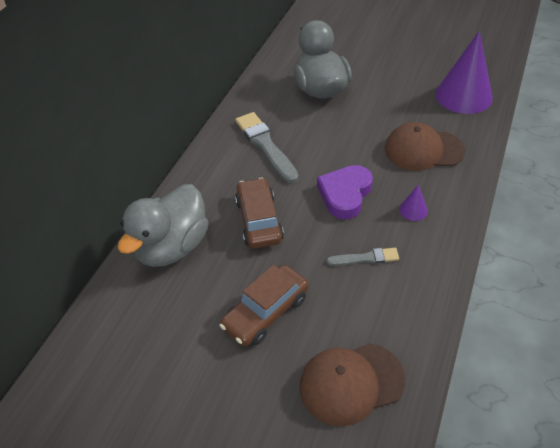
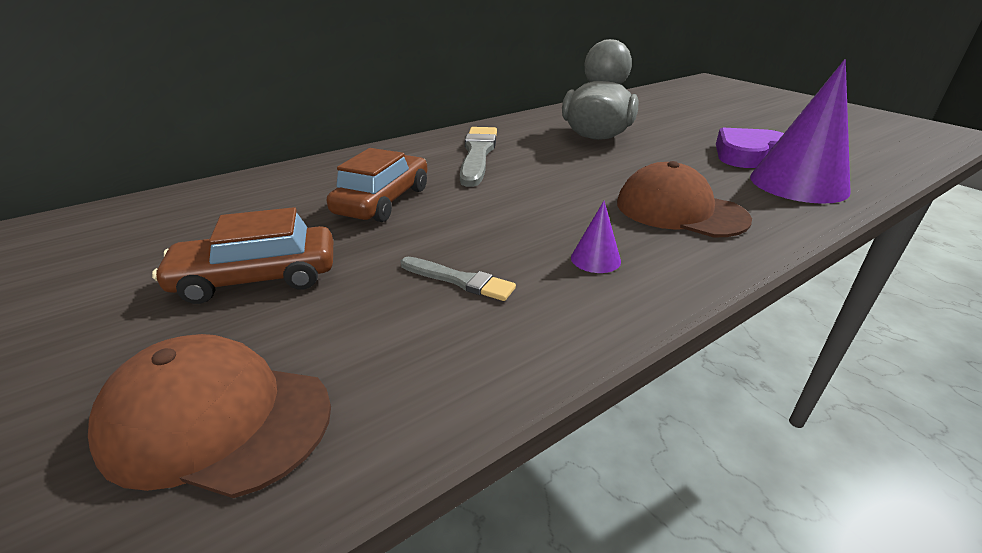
camera: 30 degrees right, 15 degrees down
grey duck [118,184,209,267] -> none
purple heart [317,165,373,220] -> purple heart moved to [716,128,784,168]

